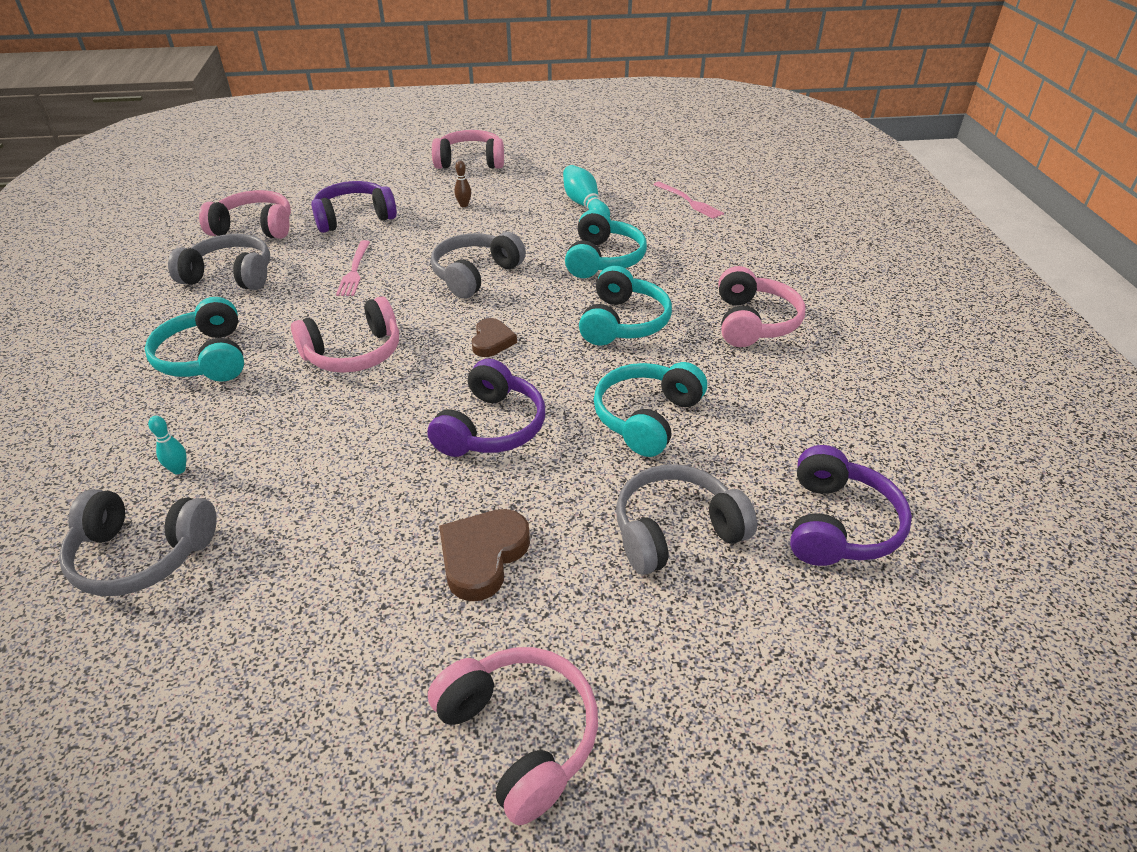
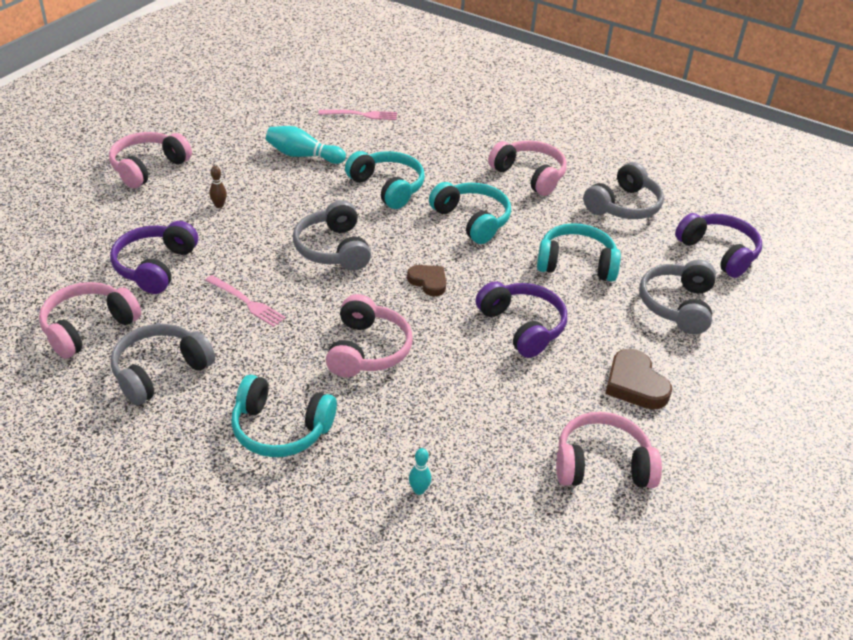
camera: 55 degrees left, 0 degrees up
grey headphones [59,489,217,596] -> grey headphones moved to [583,162,664,219]
pink headphones [428,647,598,825] -> pink headphones moved to [556,412,662,488]
turquoise headphones [594,362,707,457] -> turquoise headphones turned 120 degrees clockwise [537,223,621,281]

